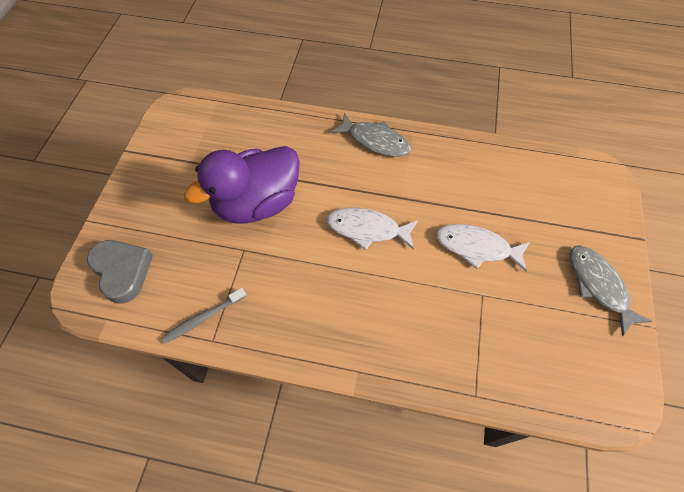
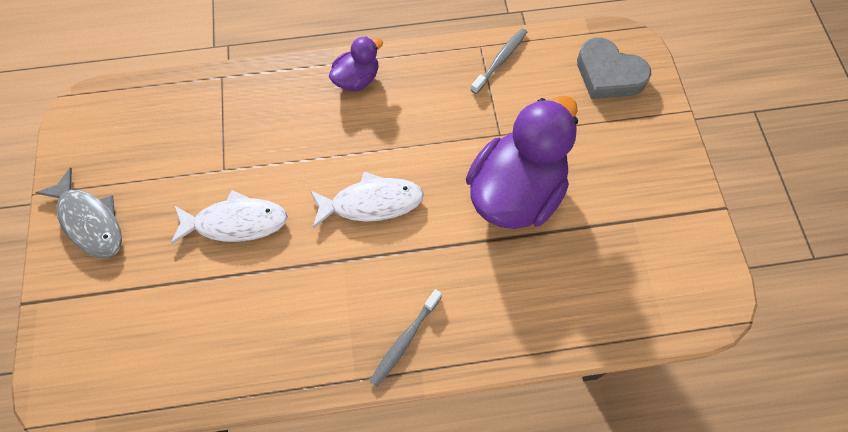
camera: 160 degrees right, 5 degrees up
grey fish [331,113,411,157] -> grey toothbrush [370,289,442,387]
none -> purple duck [329,36,383,91]

